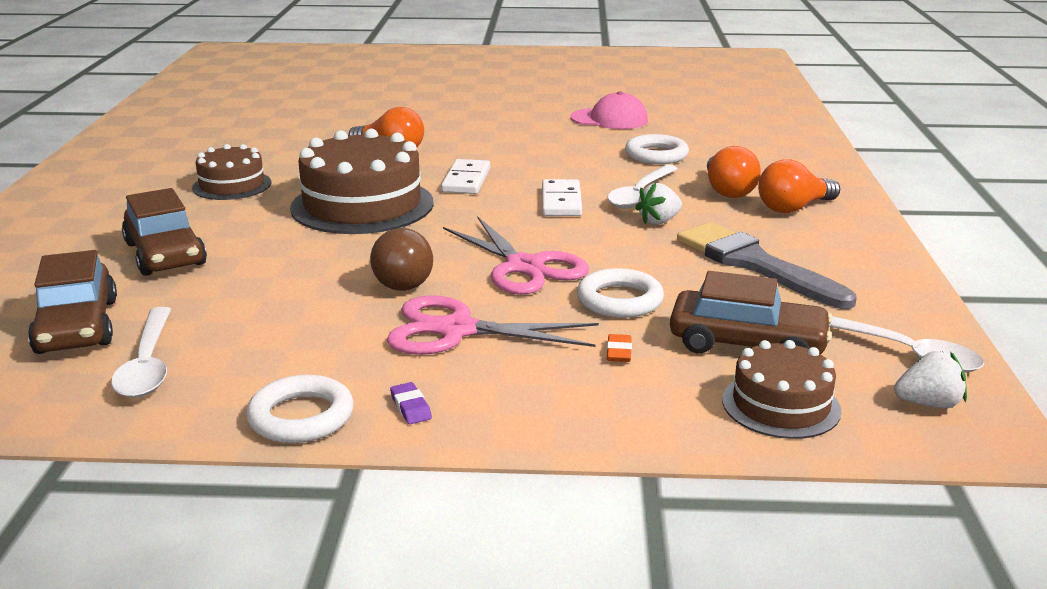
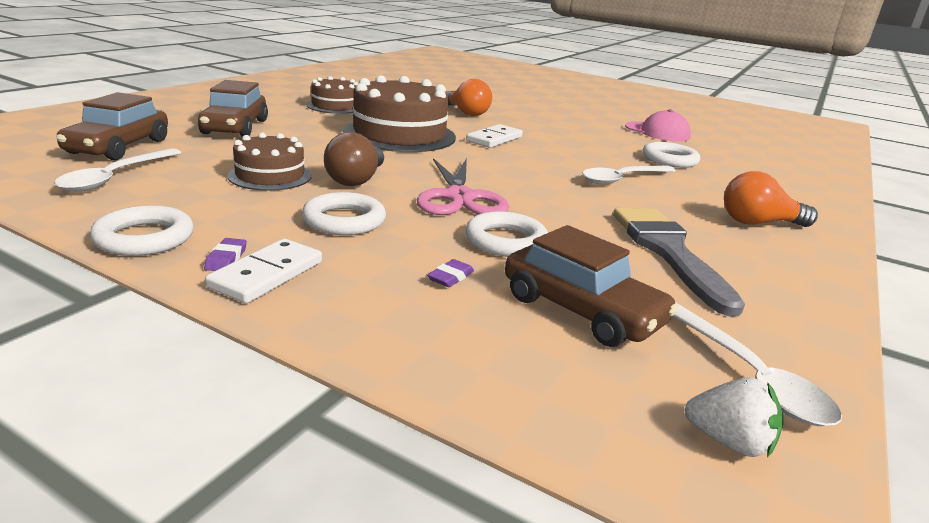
camera: 25 degrees right, 0 degrees up
pink scissors [387,295,599,355] -> white ring [302,192,386,235]
white domino [542,179,582,216] -> white domino moved to [205,239,322,303]
orange eraser [607,334,632,362] -> purple eraser [427,259,474,287]
white strawberry [635,183,682,225] -> none
orange light bulb [707,146,761,198] -> none
brown cake [722,340,842,439] -> brown cake moved to [227,132,312,191]

